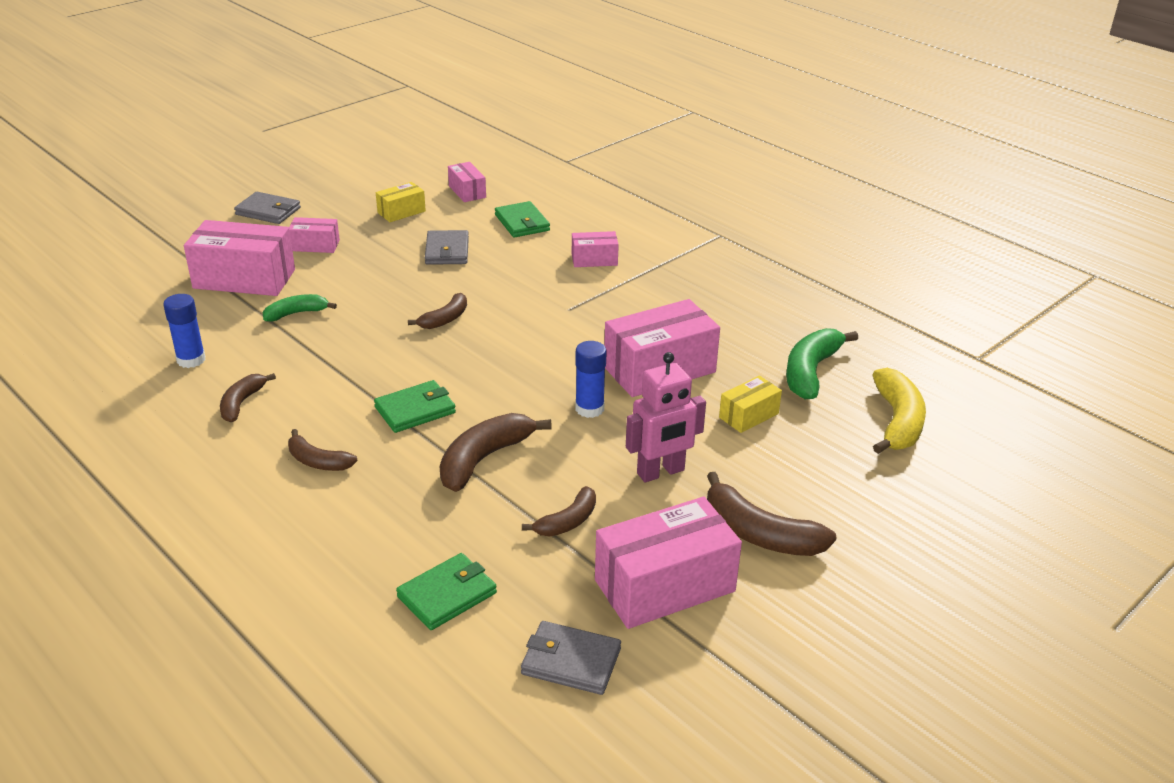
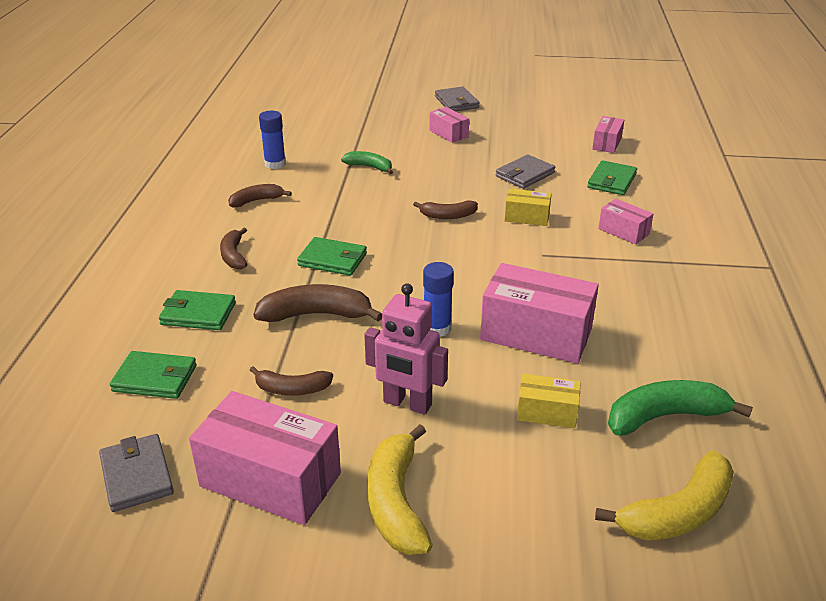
camera: 50 degrees right, 0 degrees up
pink box [184,220,295,296] -> none
yellow box [376,182,426,222] -> yellow box moved to [504,189,552,226]
brown banana [707,472,837,556] -> yellow banana [367,424,433,555]
none -> green wallet [159,290,236,330]

